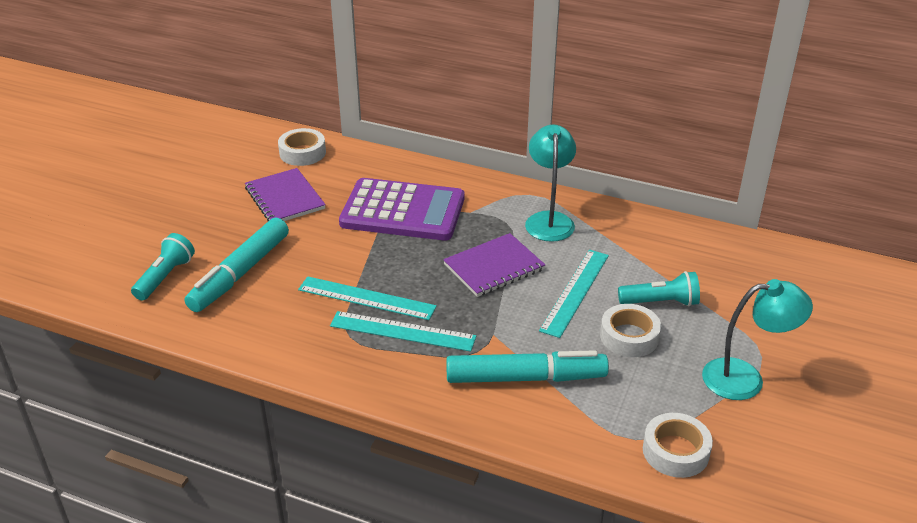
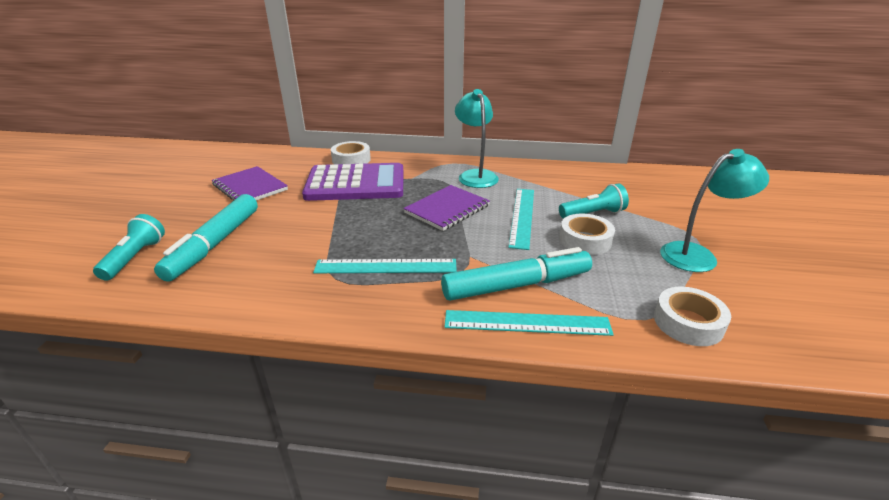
camera: 15 degrees left, 5 degrees down
white tape [278,128,326,166] -> white tape moved to [331,141,371,164]
turquoise ruler [298,276,437,320] -> turquoise ruler moved to [445,310,614,336]

